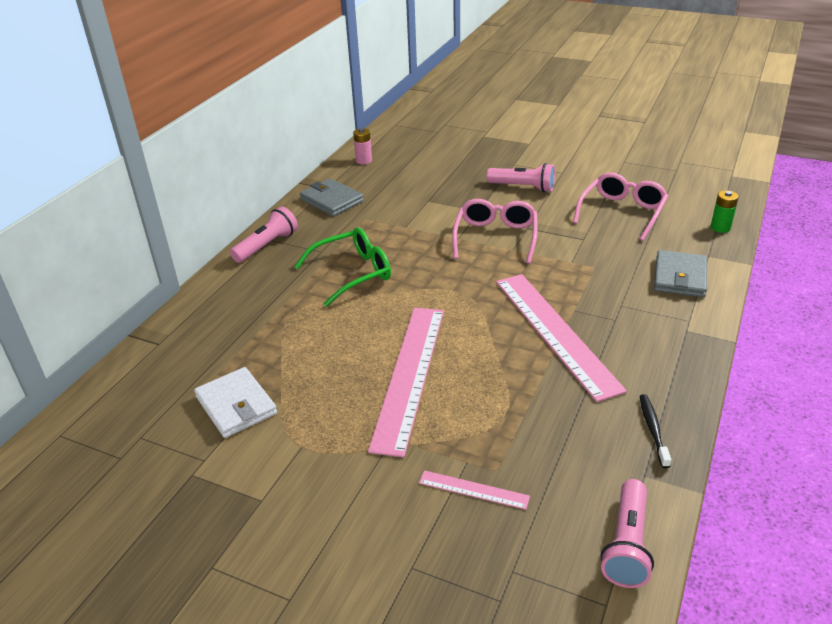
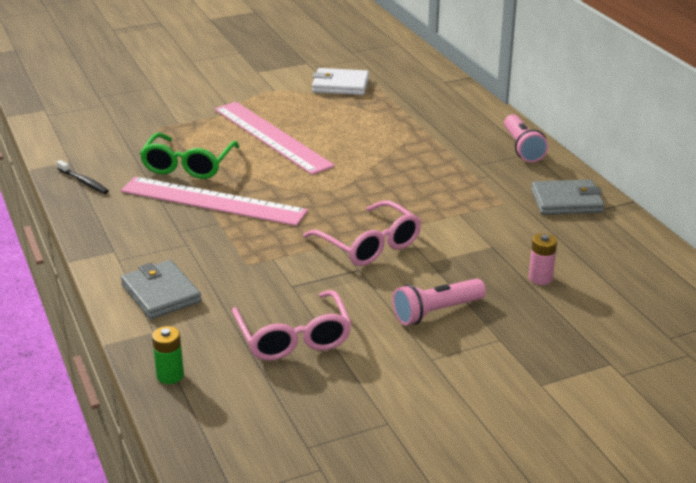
camera: 130 degrees right, 5 degrees down
green glasses [294,227,391,307] -> green glasses moved to [140,133,240,179]
pink battery [353,128,372,165] -> pink battery moved to [529,233,557,285]
pink ruler [419,470,530,510] -> none
pink flashlight [600,479,654,588] -> none

